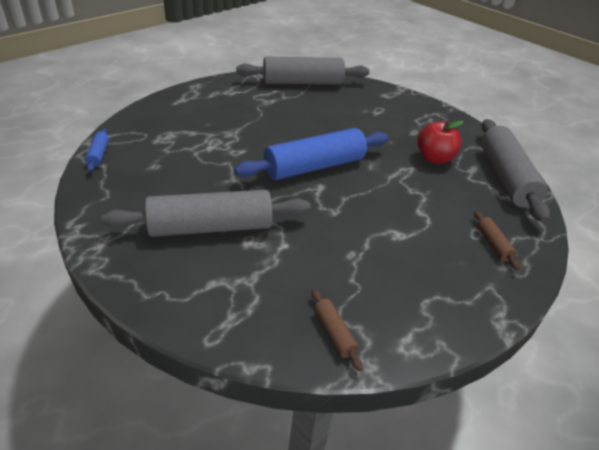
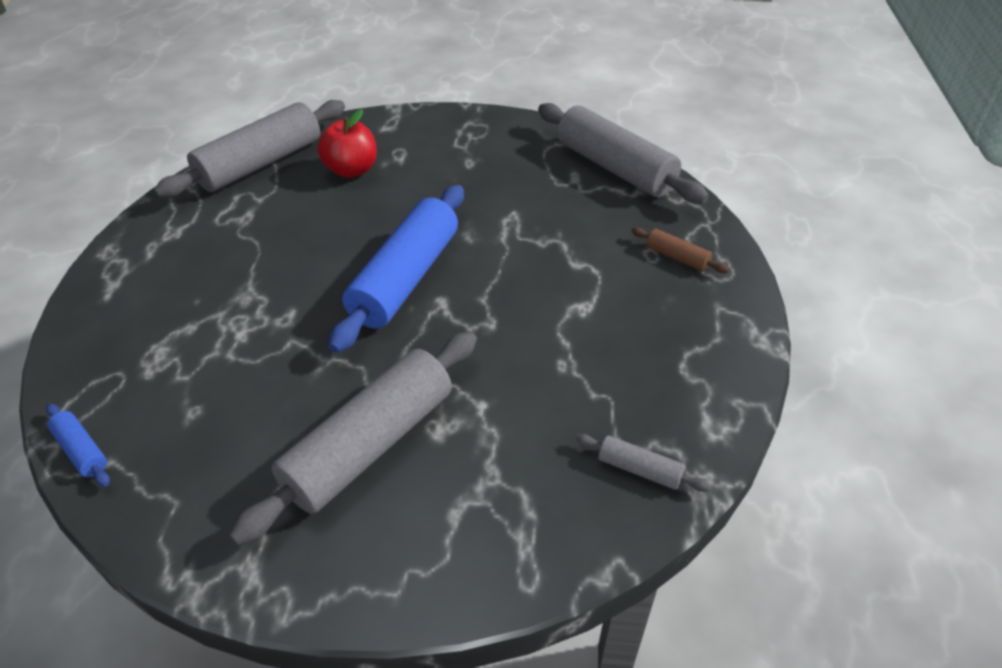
camera: 35 degrees left, 5 degrees up
brown rolling pin [311,289,363,371] -> grey rolling pin [576,434,711,492]
red apple [417,120,464,164] -> red apple moved to [317,109,377,178]

